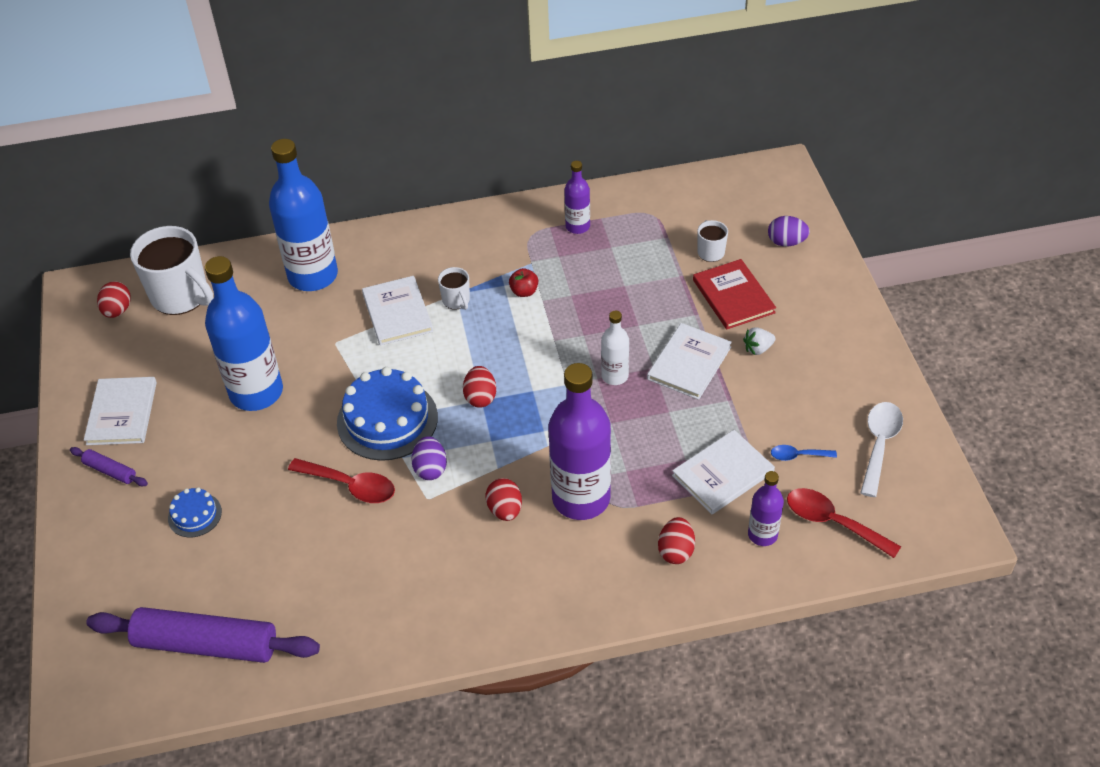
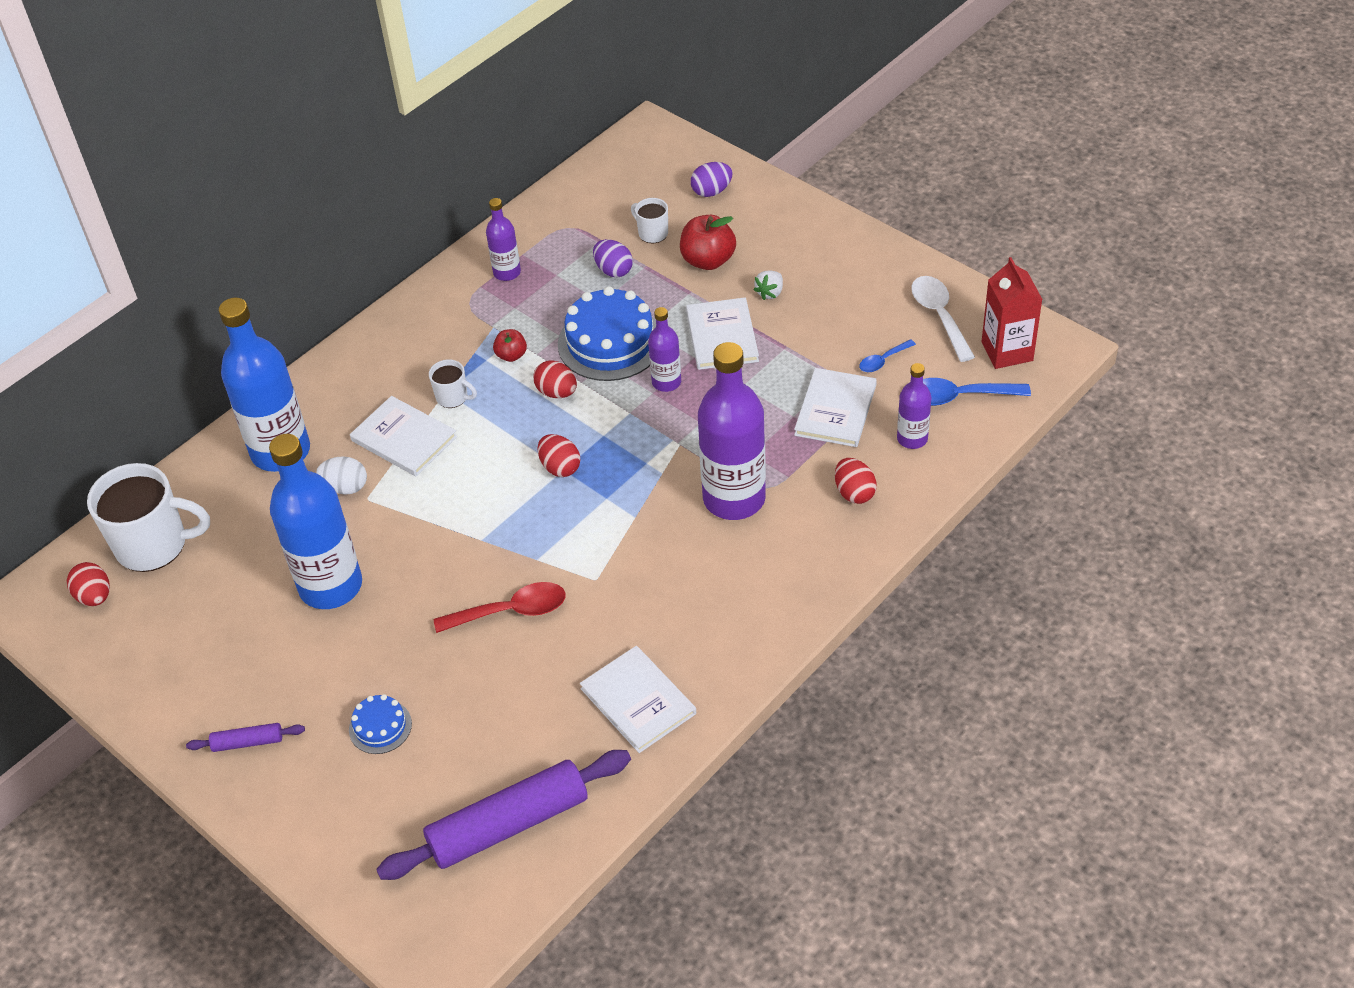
camera: 35 degrees left, 0 degrees up
white book [84,377,157,445] -> white book moved to [580,646,696,753]
blue cake [337,367,438,461] -> blue cake moved to [558,286,656,381]
purple egg [411,436,447,480] -> purple egg moved to [593,239,633,278]
red egg [486,478,522,521] -> red egg moved to [533,360,577,398]
white bottle [601,311,629,385] -> purple bottle [648,307,681,392]
red book [693,259,776,329] -> red apple [680,215,736,270]
red spoon [787,488,901,558] -> blue spoon [923,378,1031,406]
none -> white egg [316,456,367,495]
none -> red carton [982,257,1043,369]

